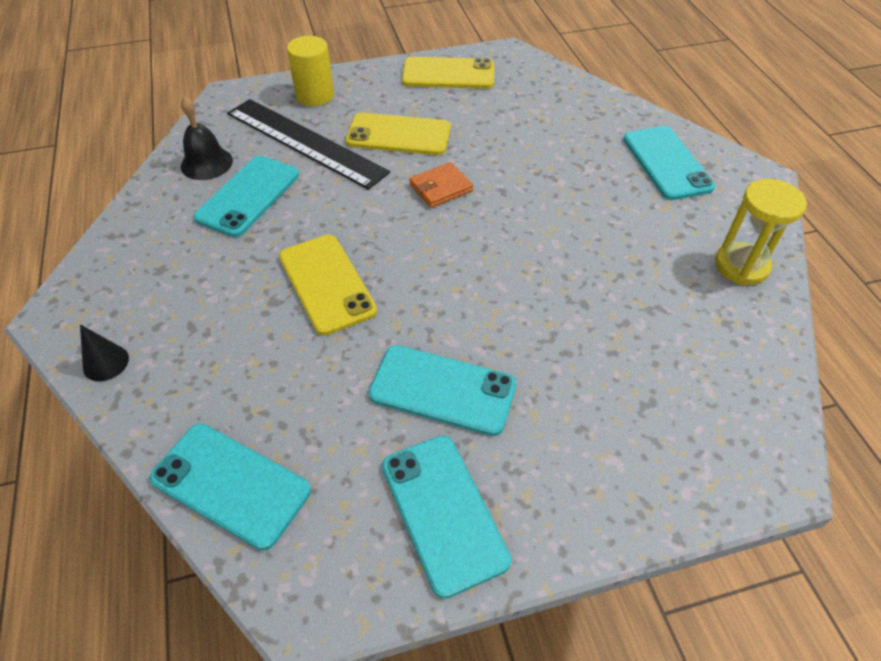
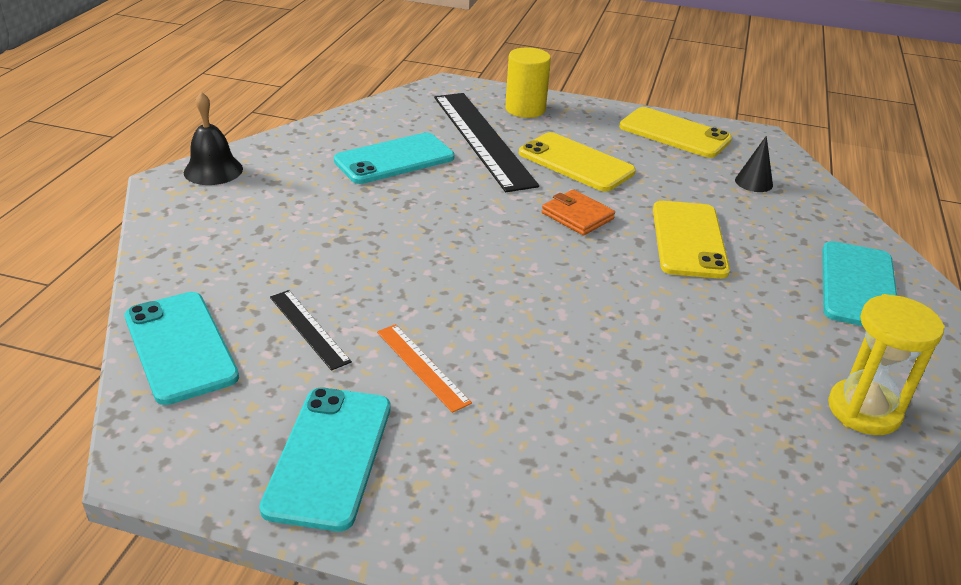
camera: 30 degrees right, 15 degrees down
black cone [80,324,129,381] -> black cone moved to [735,136,773,192]
black bell [181,96,233,180] -> black bell moved to [184,92,243,185]
yellow phone [279,235,377,336] -> yellow phone moved to [653,201,730,279]
turquoise phone [368,345,516,436] -> orange ruler [377,324,472,413]
orange wallet [409,162,473,208] -> orange wallet turned 45 degrees clockwise [542,189,615,235]
none -> black ruler [270,290,352,371]

